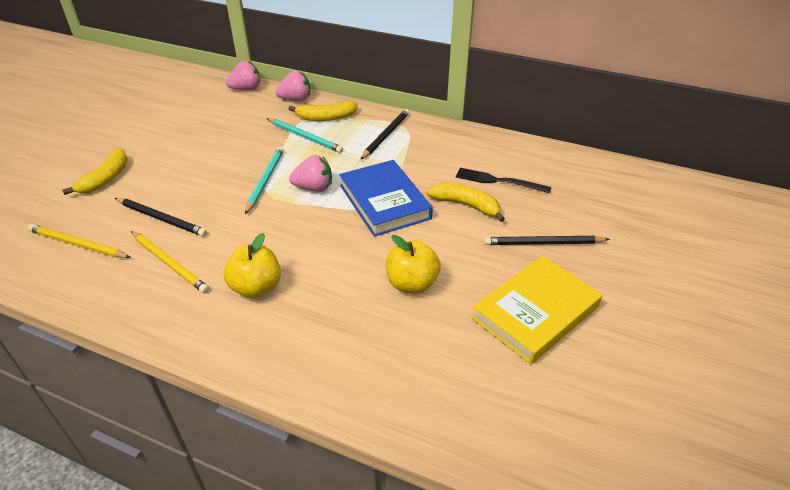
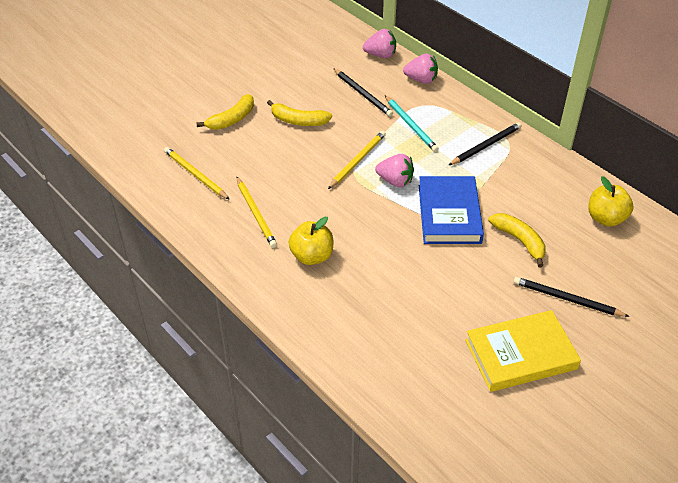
camera: 25 degrees right, 5 degrees up
black pencil [115,198,207,237] -> black pencil moved to [333,68,393,117]
turquoise pencil [245,147,284,214] -> yellow pencil [328,131,386,189]
yellow banana [289,101,358,121] -> yellow banana moved to [267,100,332,126]
yellow apple [386,235,441,294] -> yellow apple moved to [588,176,634,227]
black fork [456,168,551,193] -> none

